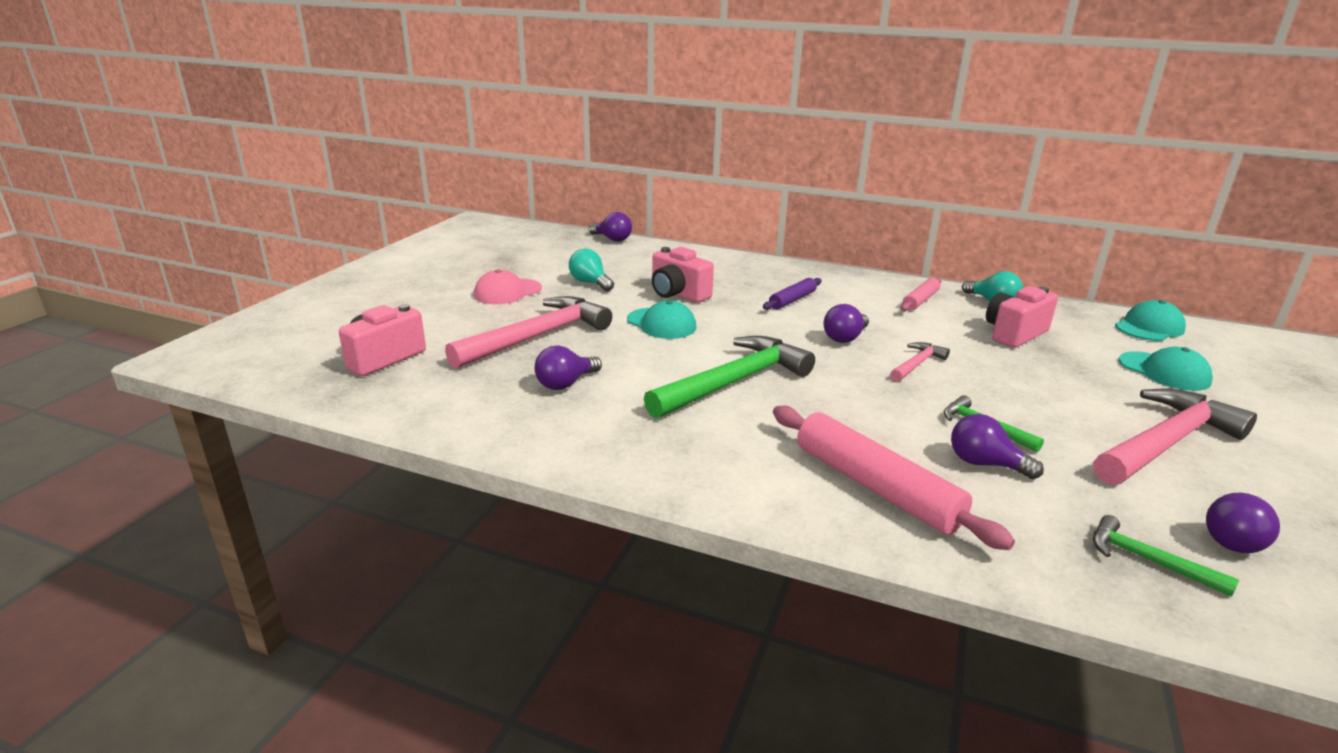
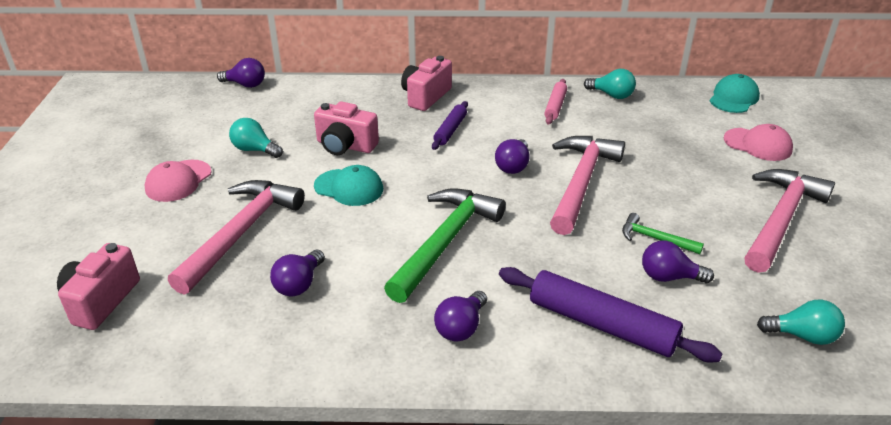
camera: 20 degrees left, 10 degrees up
pink rolling pin [773,406,1015,550] -> purple rolling pin [499,267,722,362]
pink hammer [890,342,950,382] -> pink hammer [550,136,625,235], size x2.08
pink camera [986,286,1058,348] -> pink camera moved to [401,56,452,111]
green hammer [1093,515,1239,597] -> turquoise light bulb [757,300,845,345]
turquoise cap [1119,347,1213,391] -> pink cap [724,124,793,161]
purple light bulb [1206,493,1280,553] -> purple light bulb moved to [434,291,487,342]

